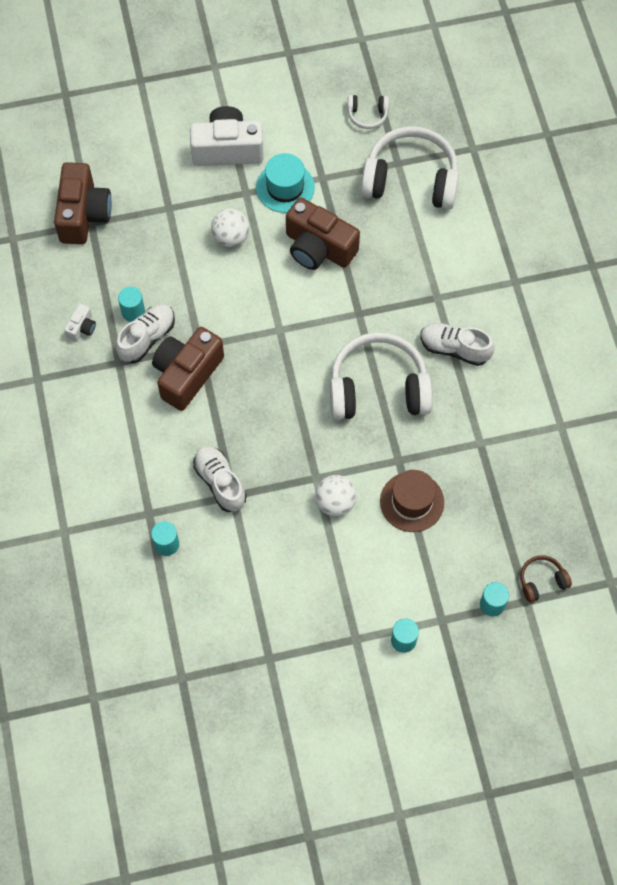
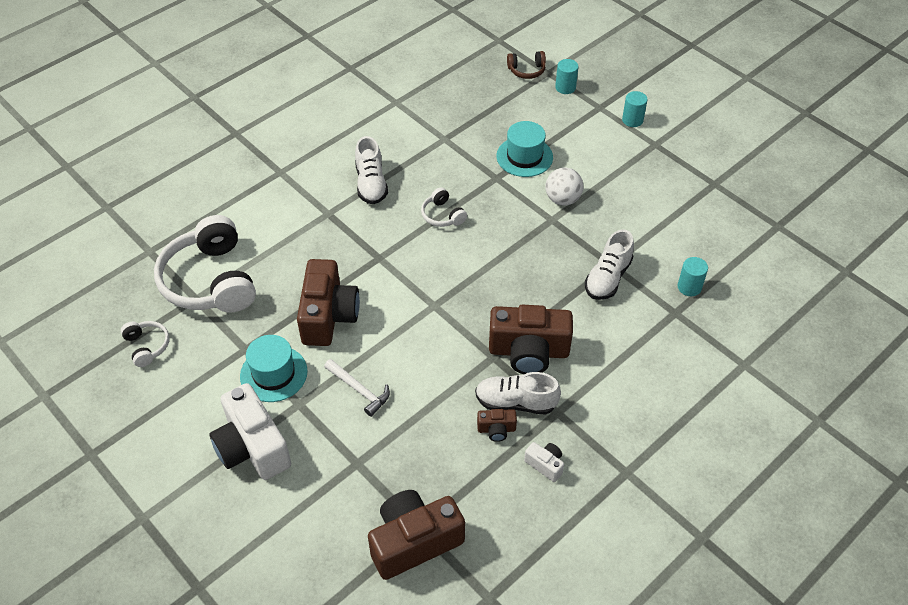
camera: 120 degrees left, 15 degrees down
white camera [64,304,96,342] -> white camera turned 45 degrees clockwise [524,442,564,482]
turquoise cylinder [118,287,145,322] -> brown camera [477,409,517,442]
white ball [211,208,250,247] -> white hammer [324,359,390,417]
white headphones [330,332,433,420] -> white headphones [421,187,467,227], size x0.45
brown hat [380,470,444,532] -> turquoise hat [496,121,553,177]
brown headphones [520,555,572,603] -> brown headphones turned 45 degrees counterclockwise [507,51,546,79]

